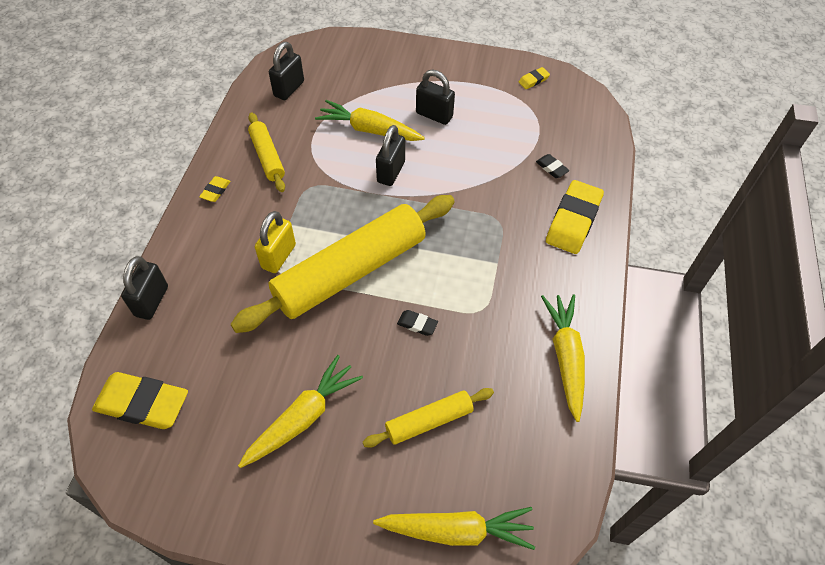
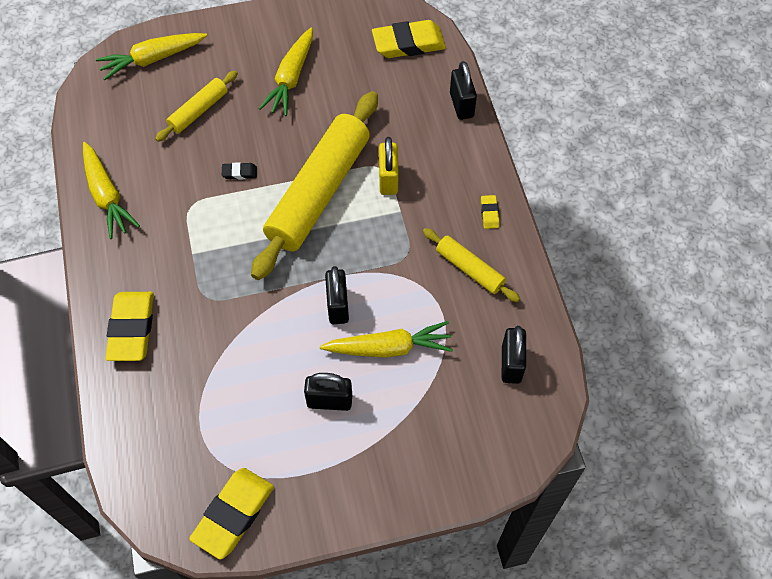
camera: 155 degrees right, 5 degrees up
yellow eraser [519,67,550,89] -> yellow eraser [189,468,274,559], size x2.22
black eraser [536,154,570,178] -> none

